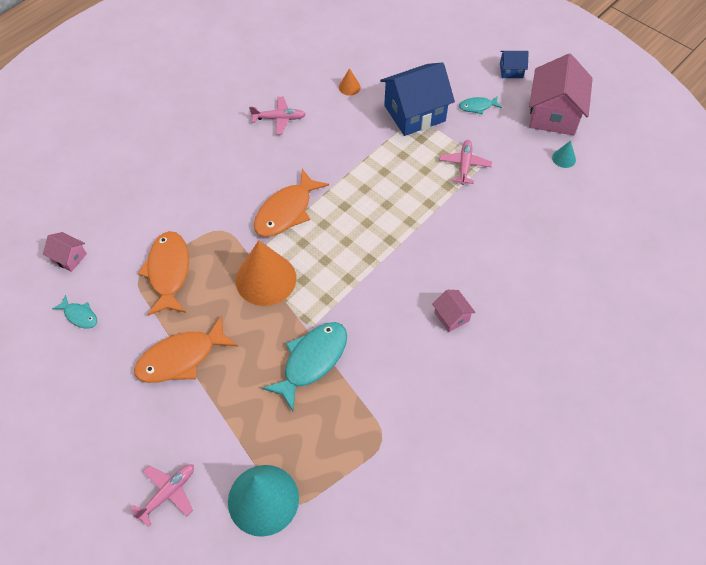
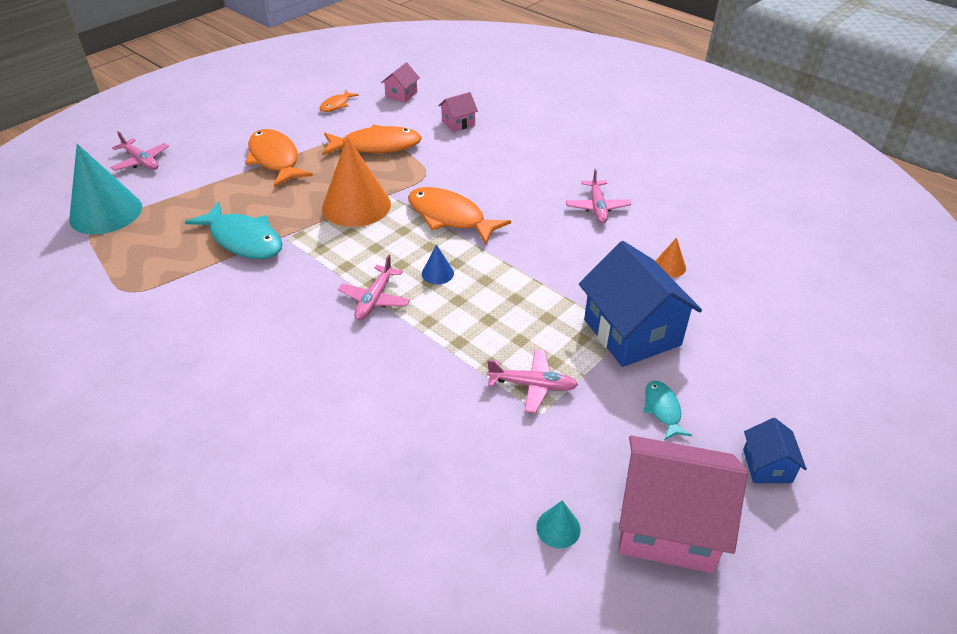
camera: 90 degrees right, 15 degrees down
turquoise fish [52,295,97,329] -> orange fish [320,90,359,112]
pink house [432,290,476,332] -> pink house moved to [438,92,478,132]
none -> pink plane [338,255,410,320]
none -> blue cone [422,244,454,284]

